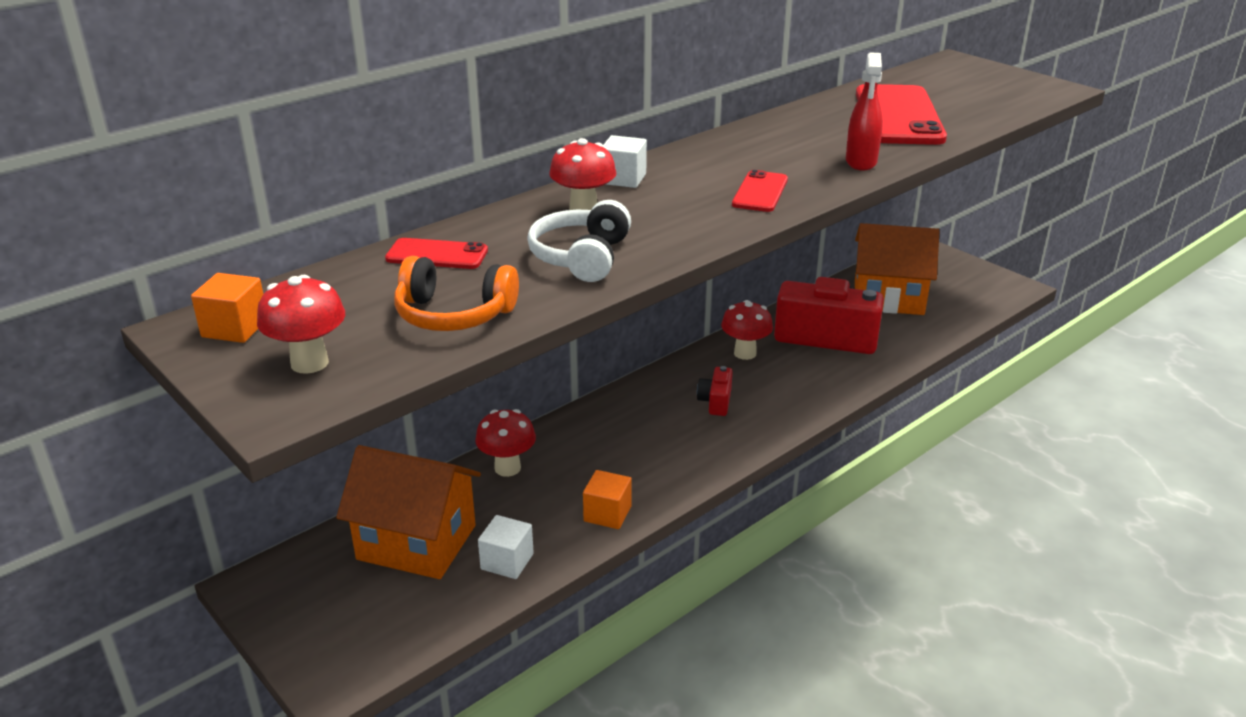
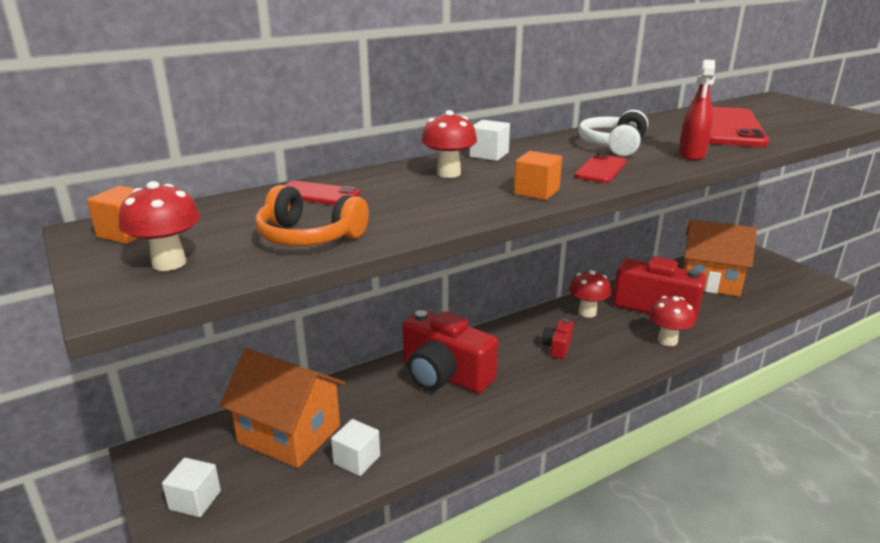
camera: 10 degrees right, 5 degrees down
red mushroom [475,409,536,477] -> red mushroom moved to [649,296,696,346]
white headphones [527,200,631,282] -> white headphones moved to [578,110,648,156]
orange cube [583,470,632,529] -> orange cube moved to [514,151,562,200]
none -> white cube [162,458,221,517]
none -> red camera [403,310,498,393]

